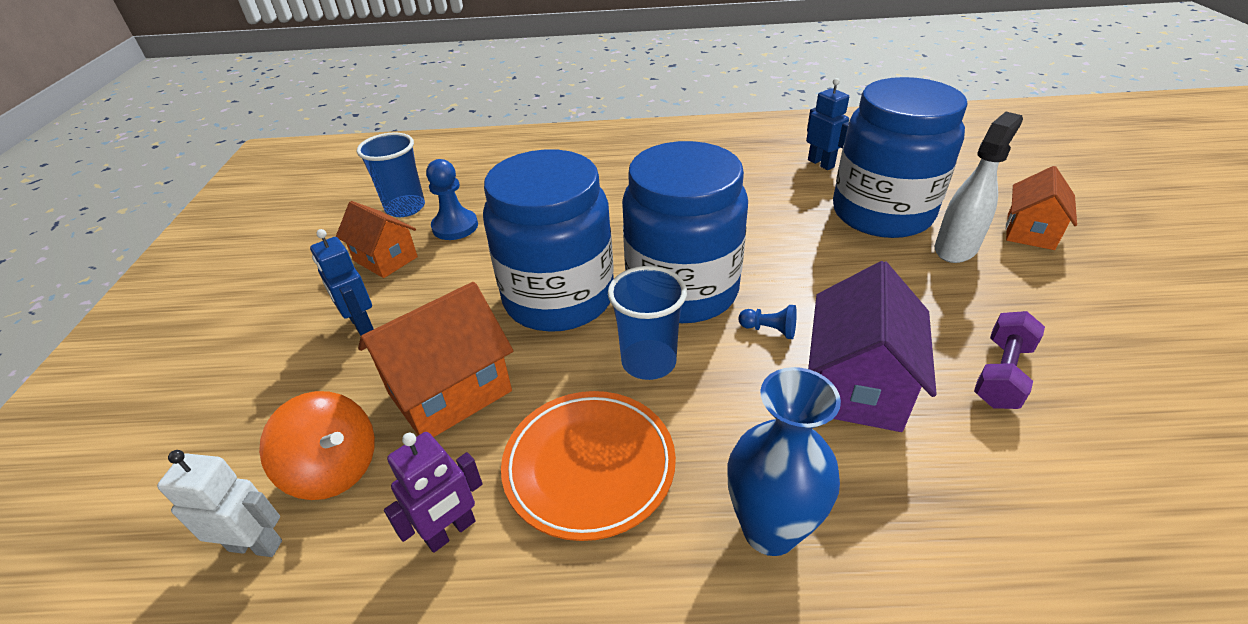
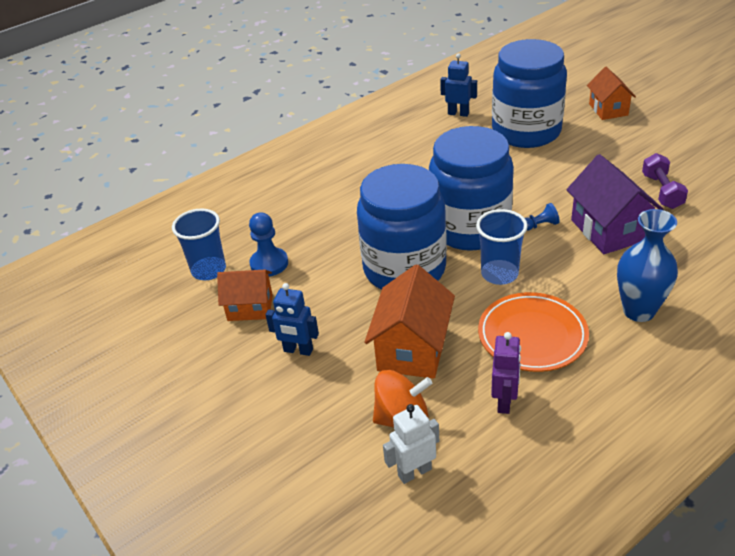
camera: 35 degrees left, 0 degrees up
white spray bottle [935,112,1023,263] -> none

